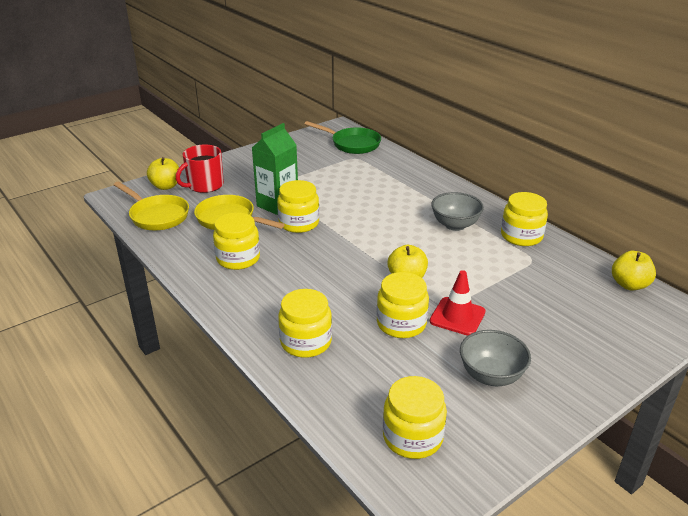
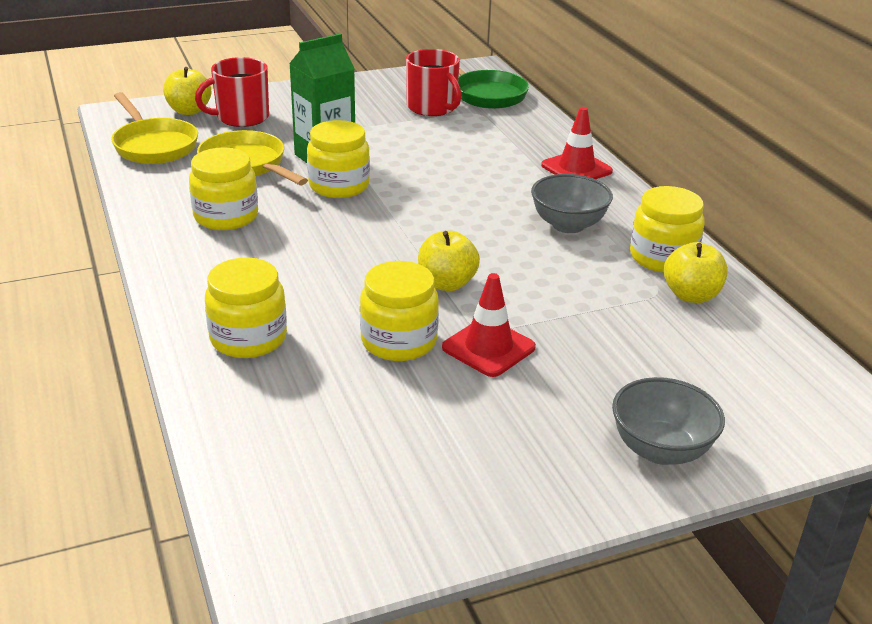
camera: 15 degrees right, 0 degrees up
yellow jar [383,376,447,459] -> none
grey bowl [460,330,531,386] -> grey bowl moved to [612,377,725,465]
yellow apple [612,251,656,290] -> yellow apple moved to [664,242,728,303]
none -> red mug [406,49,461,116]
none -> red traffic cone [541,107,613,179]

